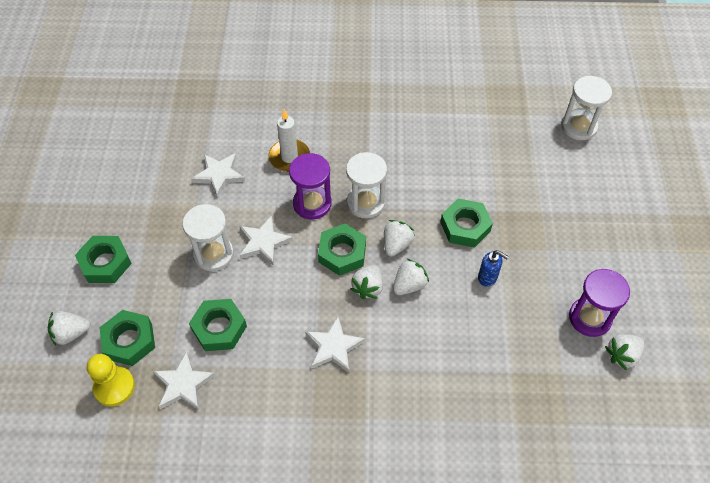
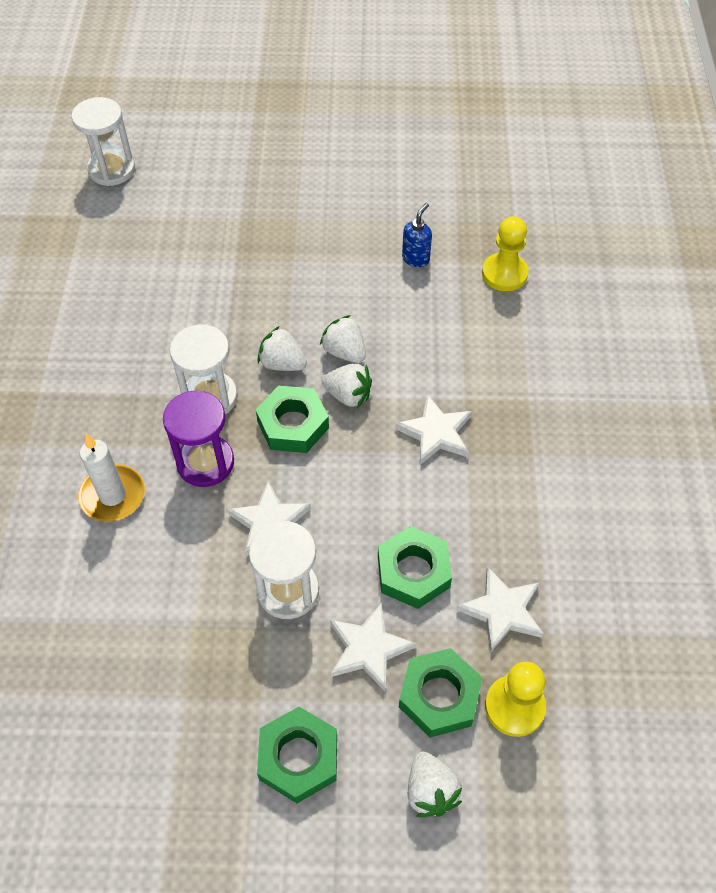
camera: 90 degrees left, 0 degrees up
white star [191,153,245,198] -> white star moved to [330,602,416,691]
green nut [440,199,493,248] -> none
blue soap dispenser [478,250,509,287] -> blue soap dispenser moved to [402,203,432,267]
purple hourglass [569,269,630,337] -> none
white strawberry [605,334,644,370] -> none
none -> yellow pawn [482,216,529,291]

